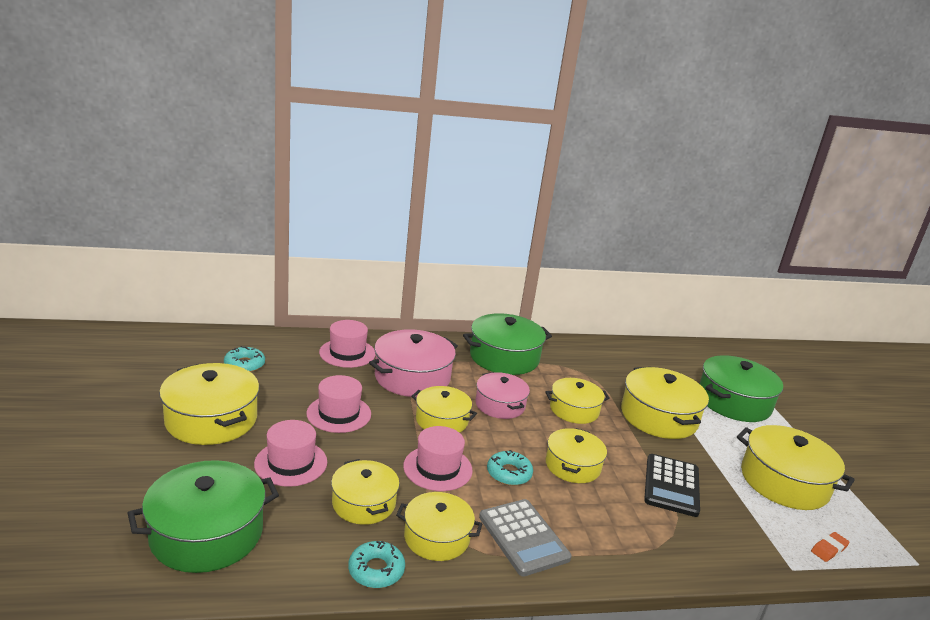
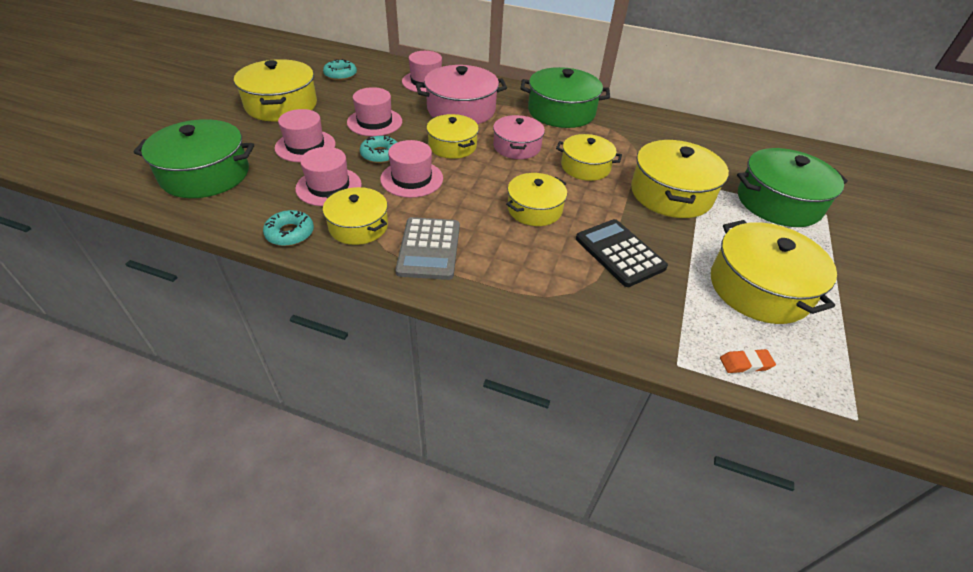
camera: 30 degrees right, 20 degrees up
yellow pot [331,459,399,525] -> pink hat [295,147,362,206]
turquoise donut [487,450,533,486] -> turquoise donut moved to [360,136,398,163]
black calculator [644,454,700,517] -> black calculator turned 105 degrees clockwise [576,219,668,287]

